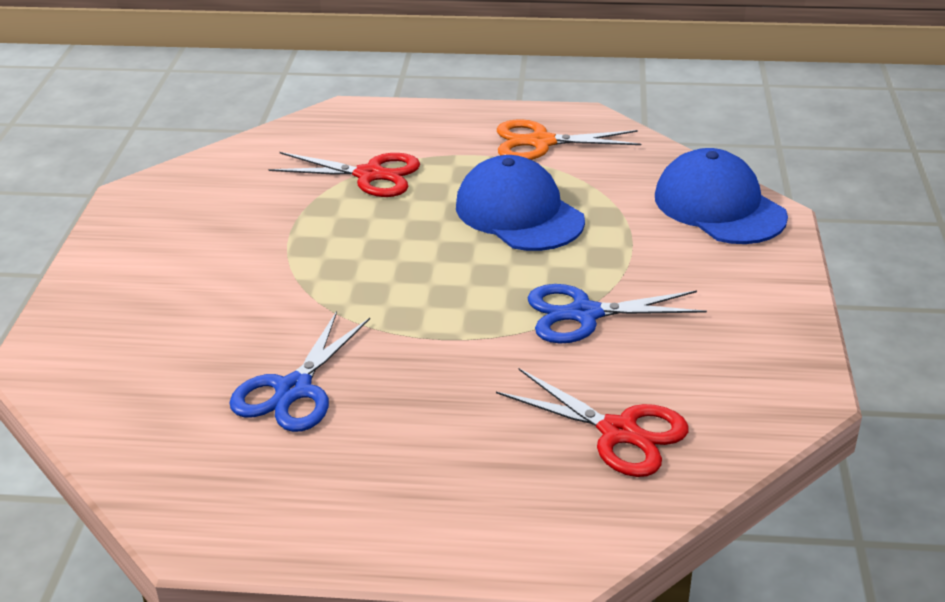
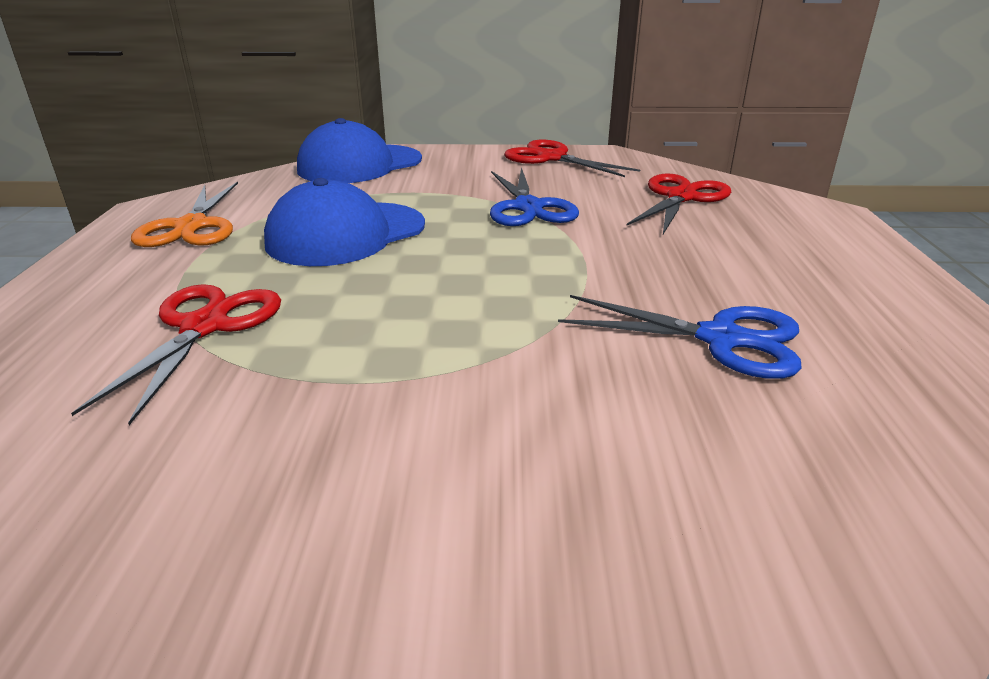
camera: 95 degrees left, 5 degrees down
none -> red scissors [504,140,640,177]

